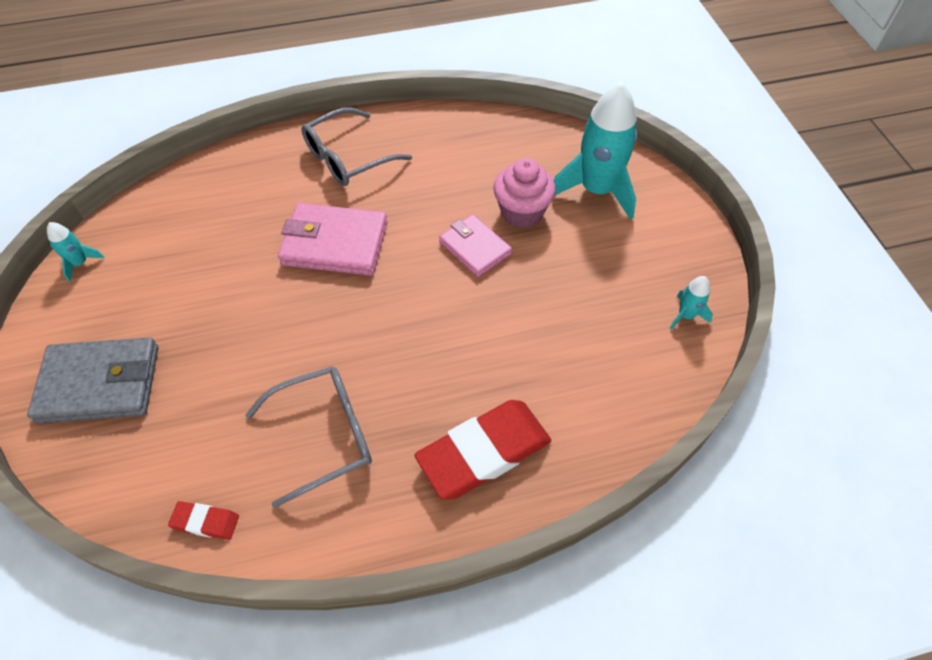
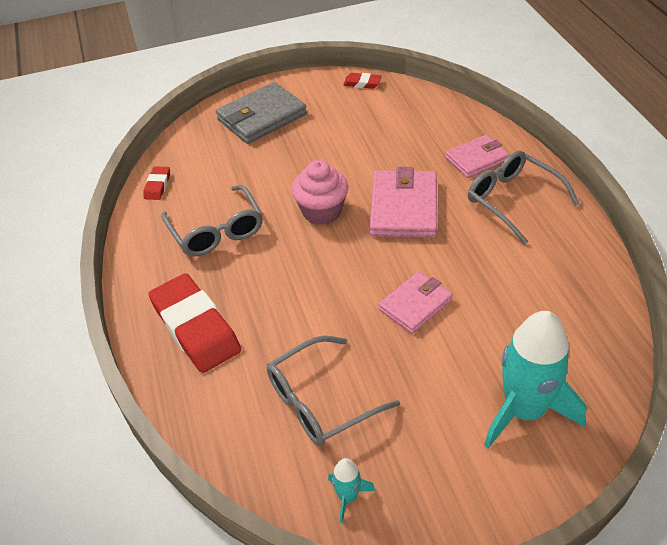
camera: 90 degrees right, 10 degrees down
grey wallet [27,337,158,424] -> grey wallet turned 60 degrees clockwise [216,82,307,144]
turquoise rocket [47,222,105,282] -> red eraser [343,73,382,89]
pink cupcake [493,158,556,228] -> pink cupcake moved to [291,160,348,225]
none -> grey glasses [267,335,400,446]
none -> pink wallet [445,135,509,178]

